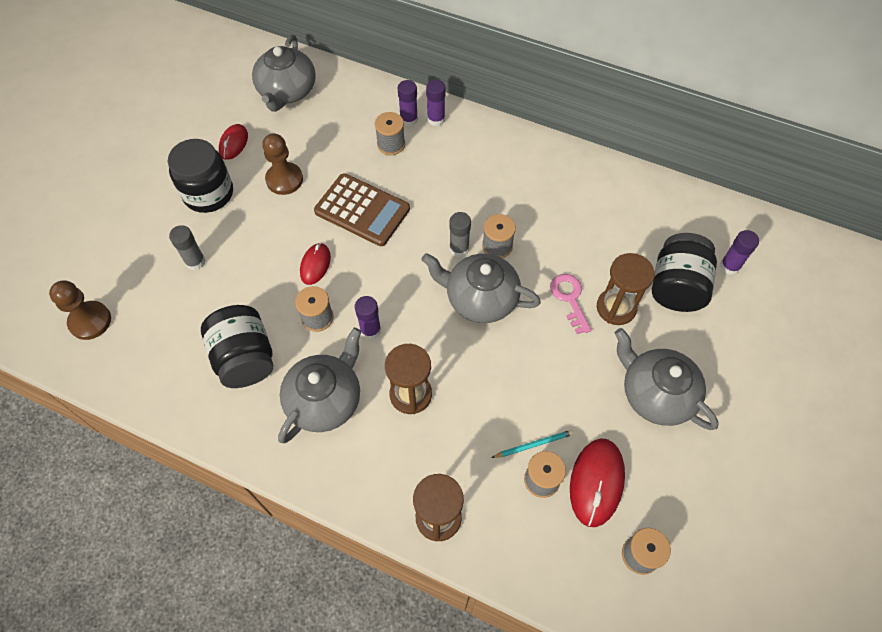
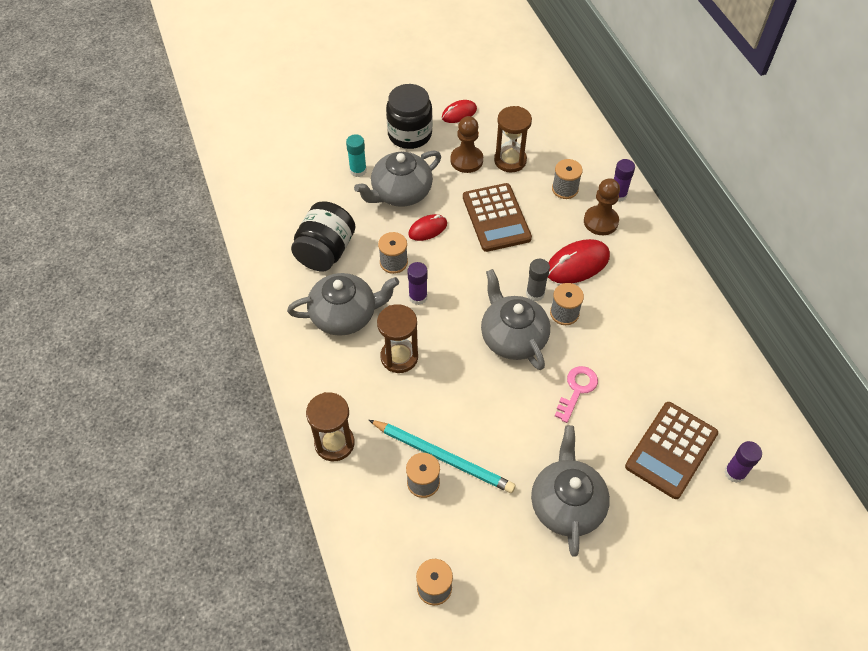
camera: 45 degrees right, 5 degrees down
brown pawn [49,280,111,340] -> brown pawn moved to [584,178,620,235]
grey glue stick [169,225,206,270] -> turquoise glue stick [346,134,367,177]
grey teapot [252,35,316,112] -> grey teapot moved to [354,151,441,207]
purple glue stick [398,80,418,127] -> none
turquoise pencil [491,430,574,458] -> turquoise pencil [369,420,516,493], size x2.03
red mouse [570,439,625,527] -> red mouse moved to [548,239,610,284]
brown hourglass [597,253,655,325] -> brown hourglass moved to [494,106,532,173]
black jar [652,233,717,312] -> brown calculator [625,402,718,499]

